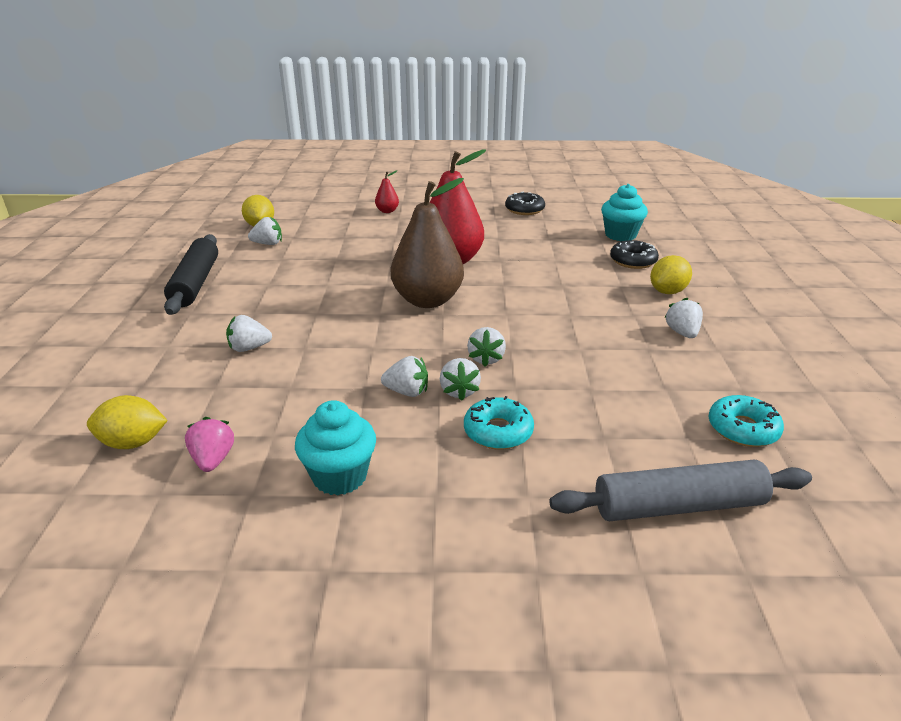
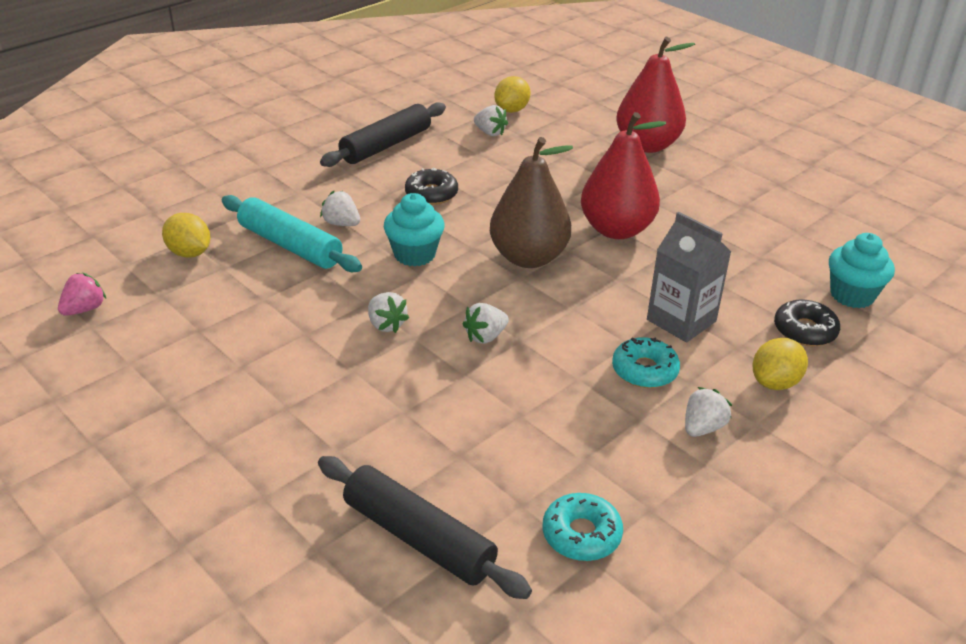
camera: 45 degrees right, 5 degrees up
pink strawberry [185,417,234,472] -> pink strawberry moved to [58,273,106,316]
turquoise cupcake [295,400,376,496] -> turquoise cupcake moved to [384,193,445,267]
red pear [375,171,399,213] -> red pear [616,37,695,153], size x2.32
white strawberry [440,358,481,401] -> none
turquoise donut [464,396,534,450] -> turquoise donut moved to [612,337,680,388]
black donut [505,192,545,215] -> black donut moved to [405,168,458,205]
grey rolling pin [550,460,812,521] -> black rolling pin [318,456,532,599]
yellow lemon [650,255,692,294] -> yellow lemon turned 45 degrees counterclockwise [752,338,808,390]
none -> turquoise rolling pin [222,195,362,272]
none -> grey carton [647,212,731,342]

